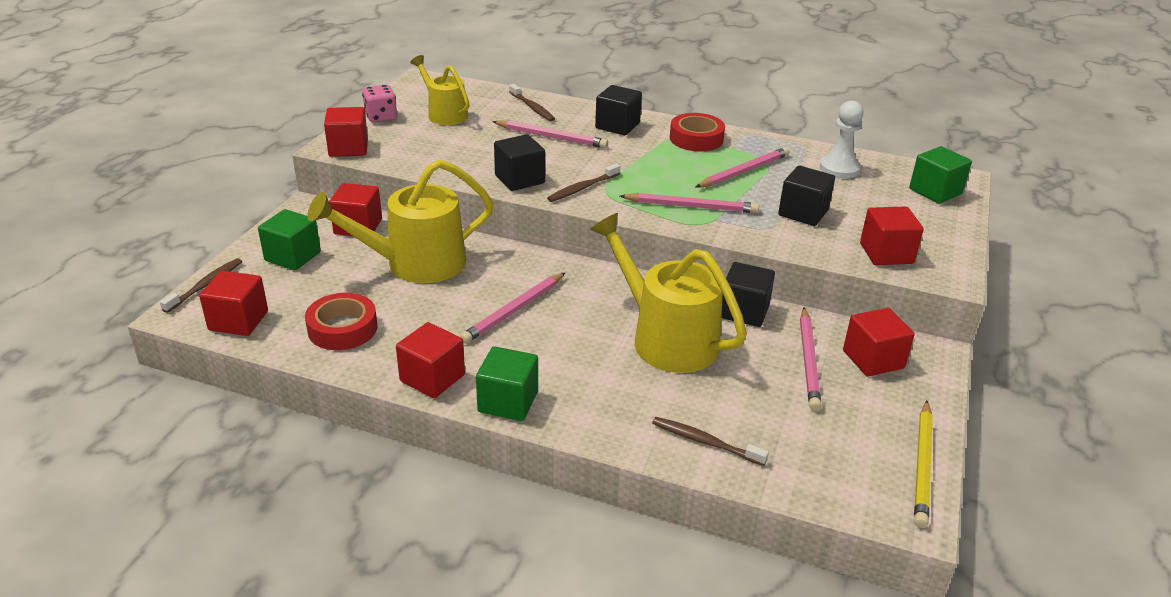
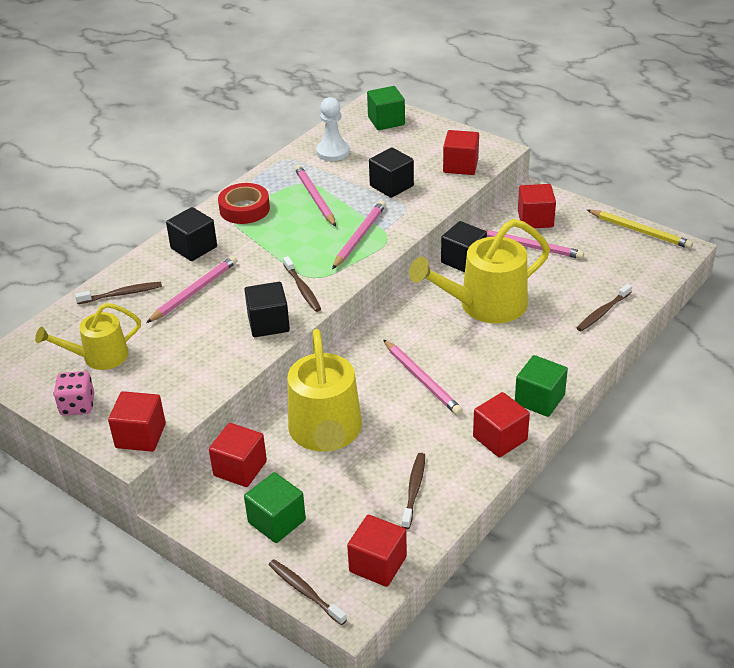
camera: 70 degrees left, 5 degrees up
red tape [305,293,377,350] -> brown toothbrush [402,453,425,529]

